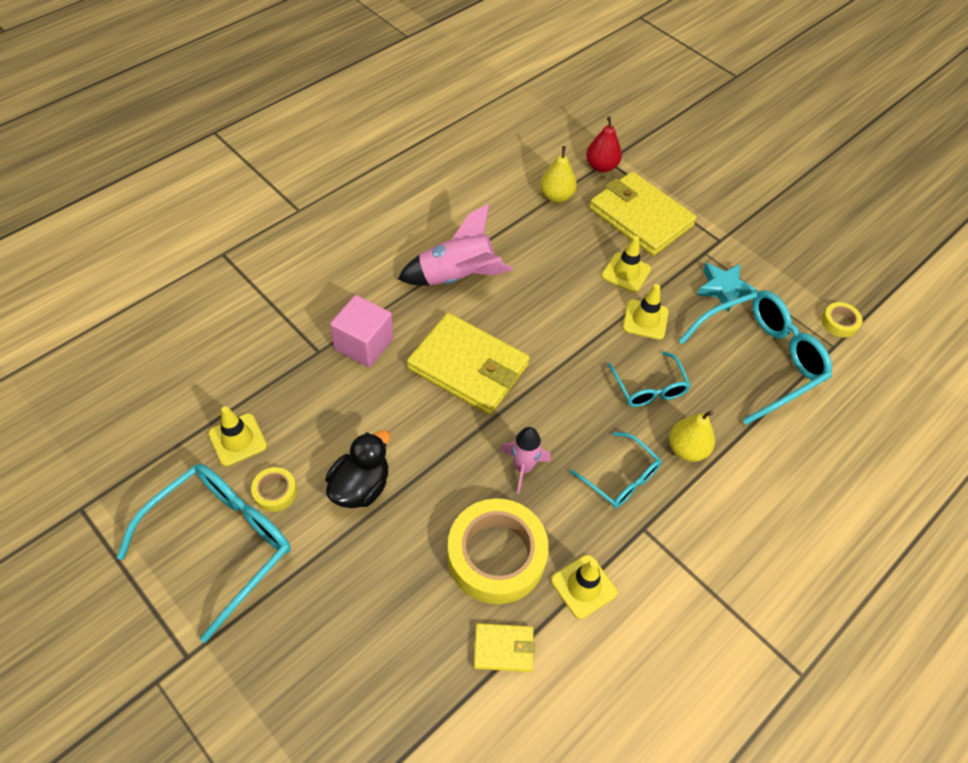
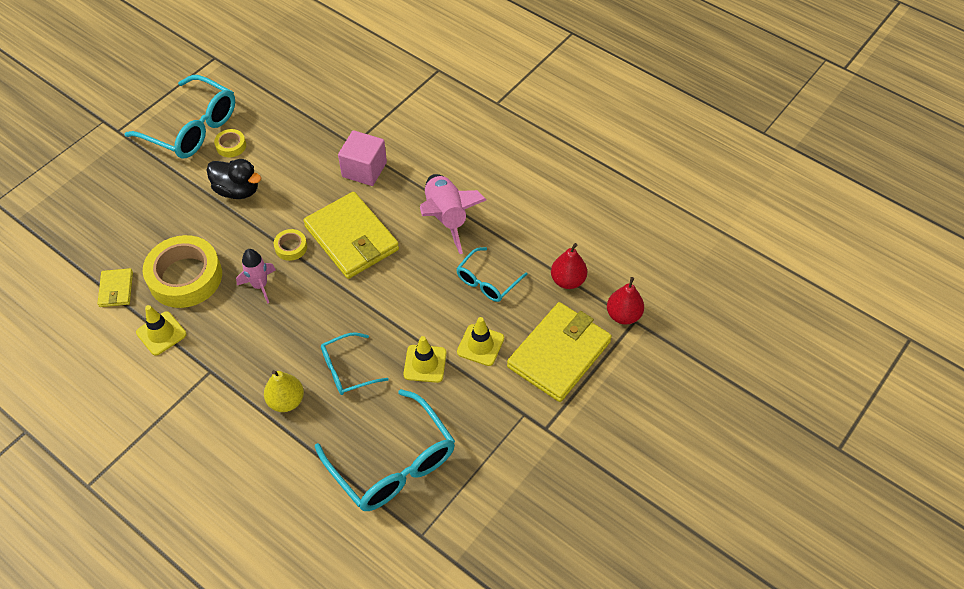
camera: 85 degrees right, 0 degrees up
yellow traffic cone [208,406,267,466] -> none
yellow wallet [407,313,530,415] -> yellow wallet turned 60 degrees counterclockwise [303,192,399,279]
yellow pear [540,146,577,203] -> red pear [551,243,587,289]
turquoise glasses [570,432,662,508] -> turquoise glasses moved to [456,247,528,302]
turquoise star [697,263,757,312] -> none
yellow tape [821,302,862,338] -> yellow tape moved to [274,229,307,261]

